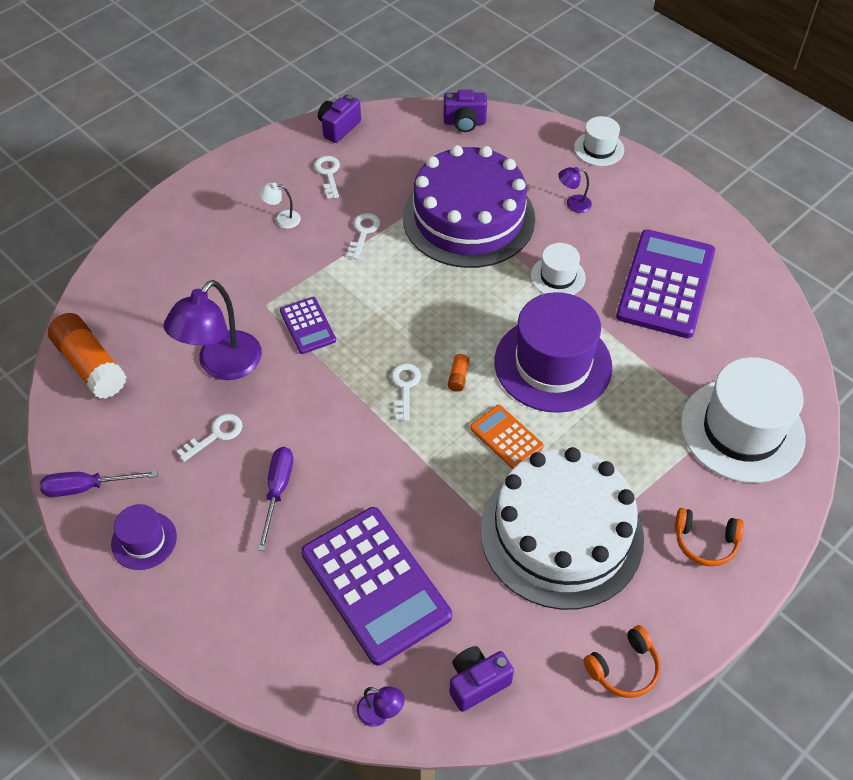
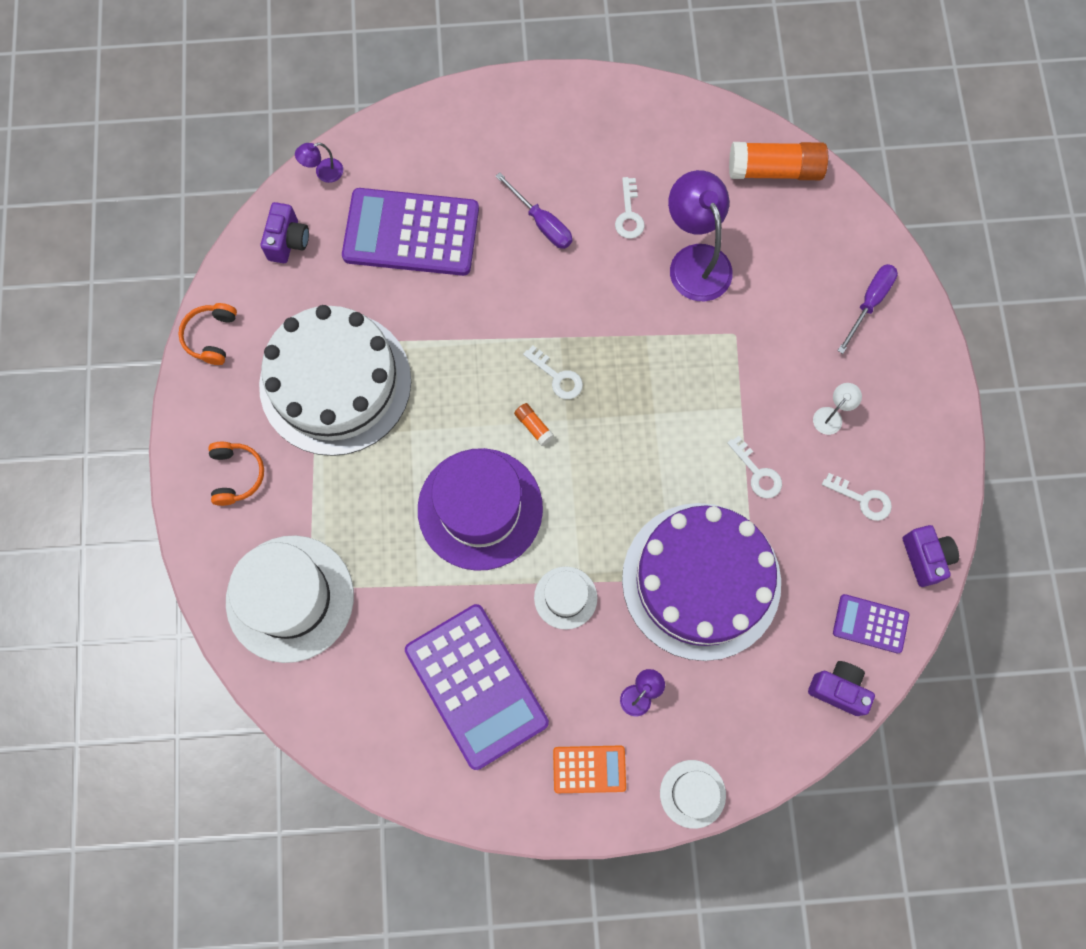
camera: 130 degrees right, 20 degrees up
purple screwdriver [40,471,158,497] -> purple screwdriver moved to [837,264,898,354]
purple hat [111,504,177,570] -> none
purple calculator [280,297,336,354] -> purple calculator moved to [833,594,909,653]
purple camera [444,90,487,132] -> purple camera turned 75 degrees clockwise [808,661,875,716]
orange calculator [470,405,544,469] -> orange calculator moved to [553,745,626,793]
orange headphones [675,508,744,567] -> orange headphones turned 120 degrees clockwise [208,442,264,506]

